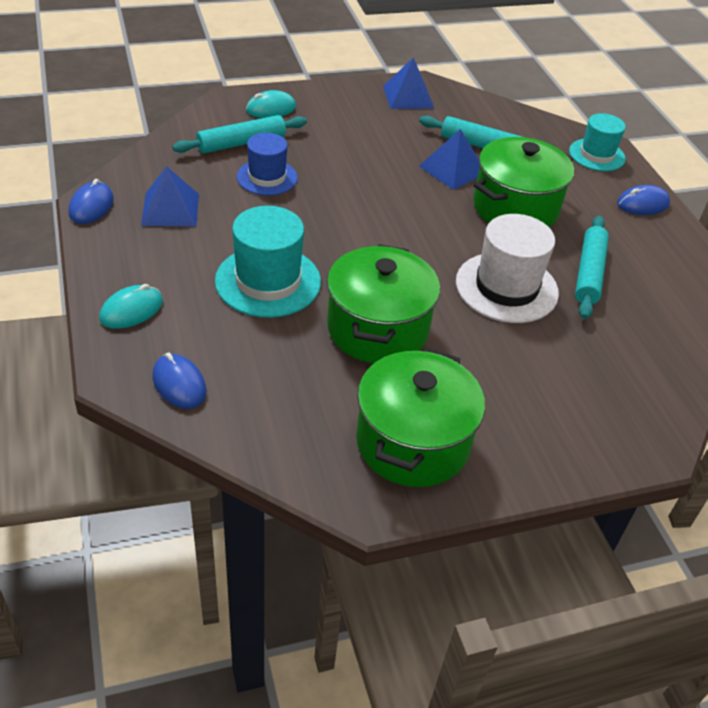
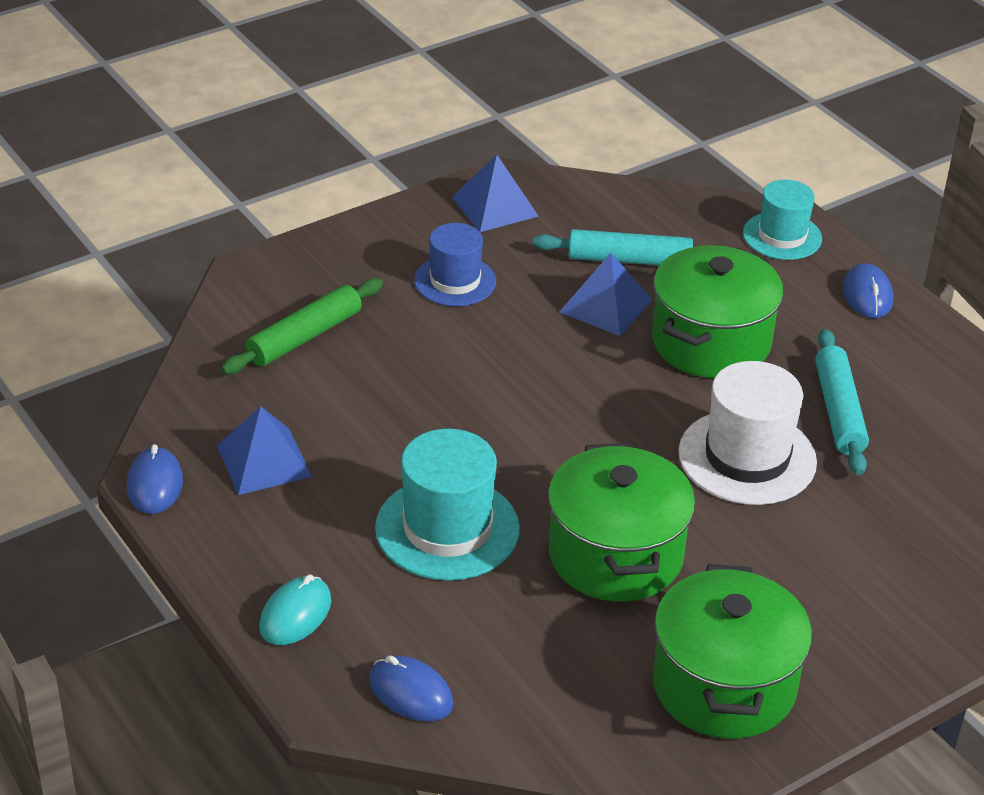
camera: 15 degrees left, 5 degrees down
turquoise rolling pin [172,115,307,153] -> green rolling pin [221,278,383,374]
blue hat [237,133,298,195] -> blue hat moved to [414,223,496,306]
turquoise mouse [246,90,296,118] -> none
blue mouse [617,185,670,215] -> blue mouse turned 60 degrees counterclockwise [843,263,893,318]

